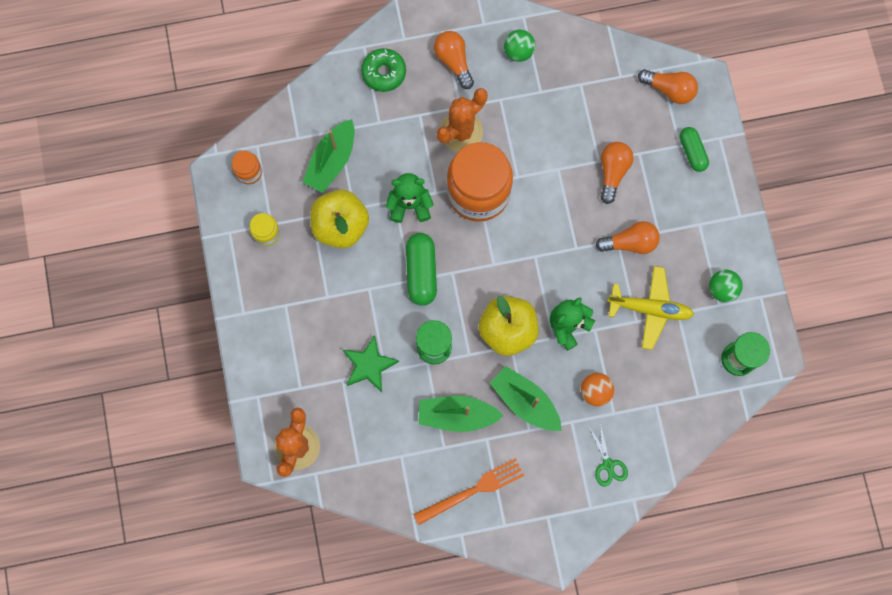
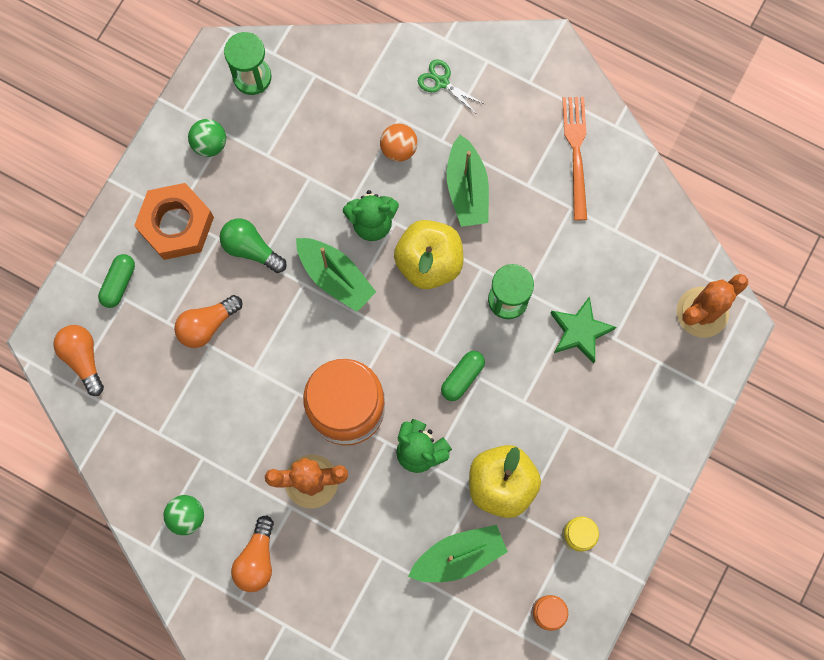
camera: 140 degrees left, 0 degrees up
green donut [361,48,406,92] -> none
green capsule [406,233,437,306] -> green capsule [441,351,485,401], size x0.66
orange fork [413,458,524,525] -> orange fork turned 75 degrees clockwise [562,97,587,220]
green boat [418,396,503,432] -> green boat moved to [296,238,376,312]
green scissors [589,423,628,487] -> green scissors turned 75 degrees counterclockwise [418,59,484,113]
orange light bulb [596,221,660,254] -> green light bulb [220,219,287,273]
yellow plane [607,266,694,350] -> none
none -> orange nut [134,183,214,260]

